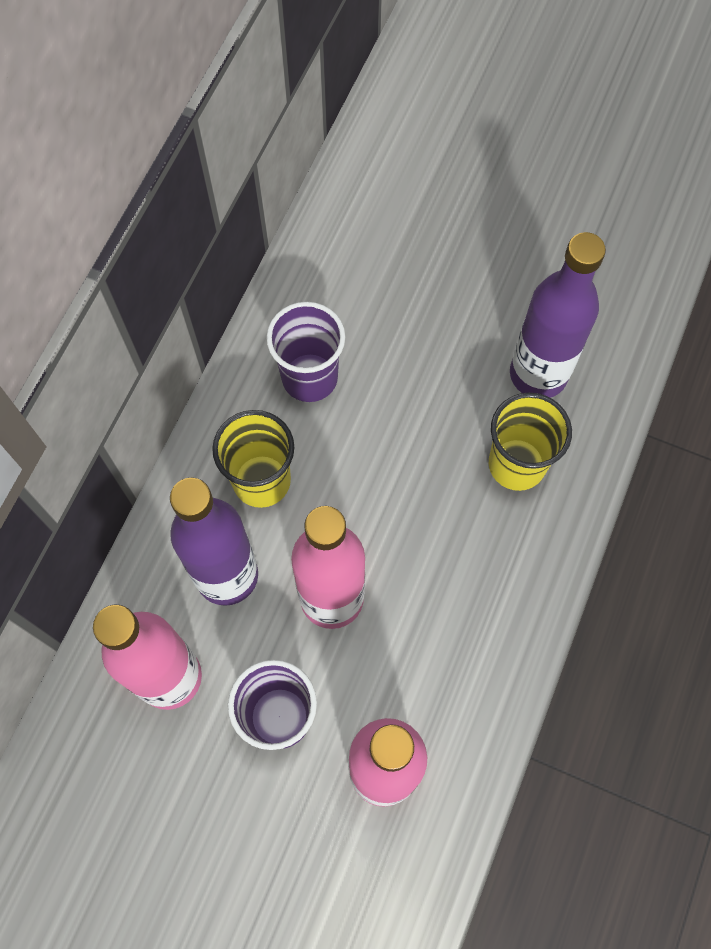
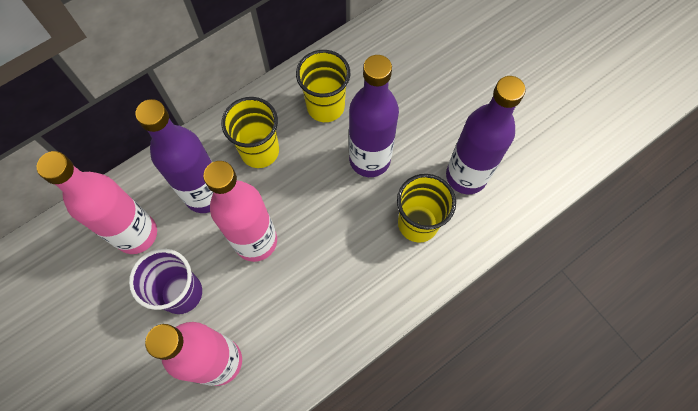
camera: 30 degrees right, 0 degrees up
purple cup [266,302,345,402] -> yellow cup [296,50,350,122]
none -> purple bottle [349,55,399,177]

